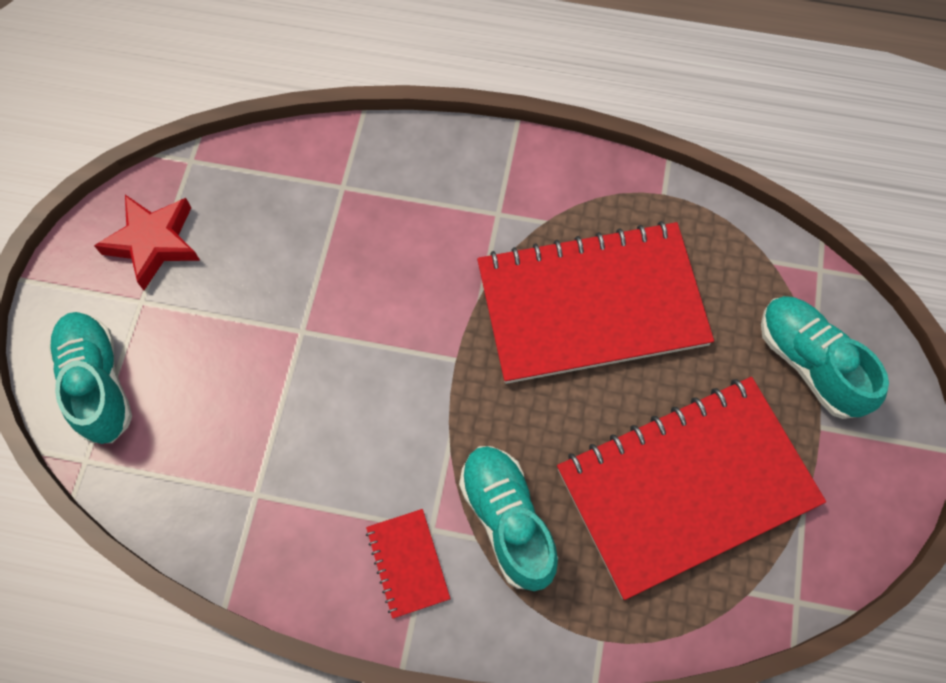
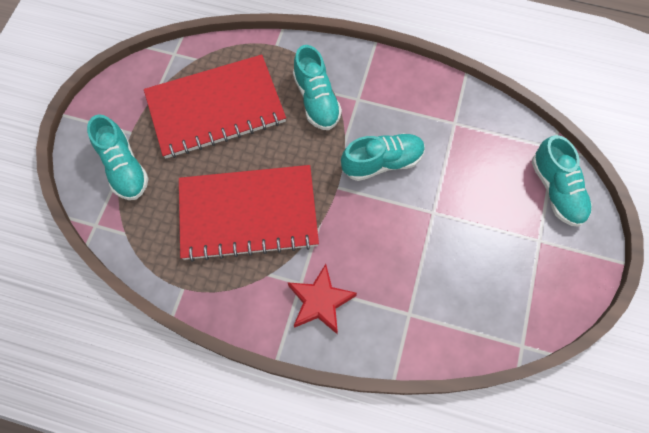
camera: 175 degrees left, 0 degrees up
red star [94,195,200,290] -> red star moved to [288,264,357,334]
red notebook [366,509,451,619] -> none
none -> turquoise shoe [341,133,425,181]

